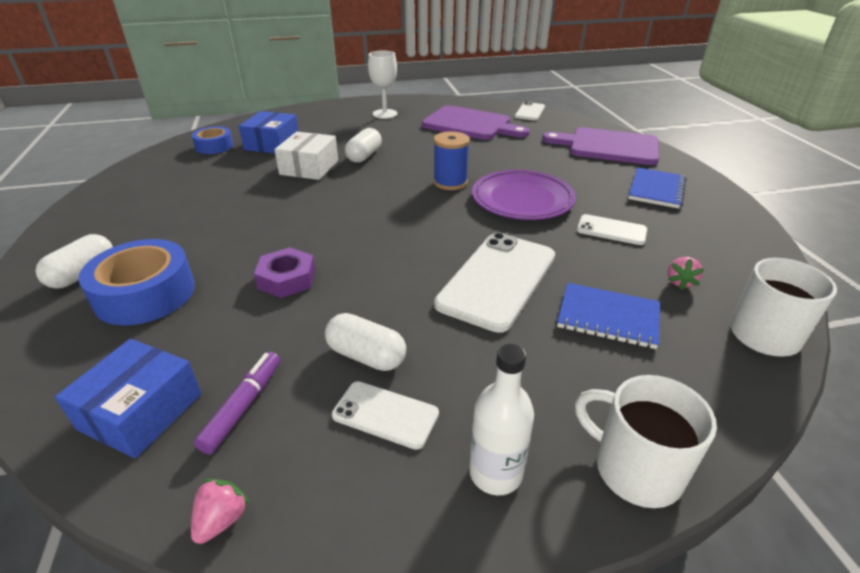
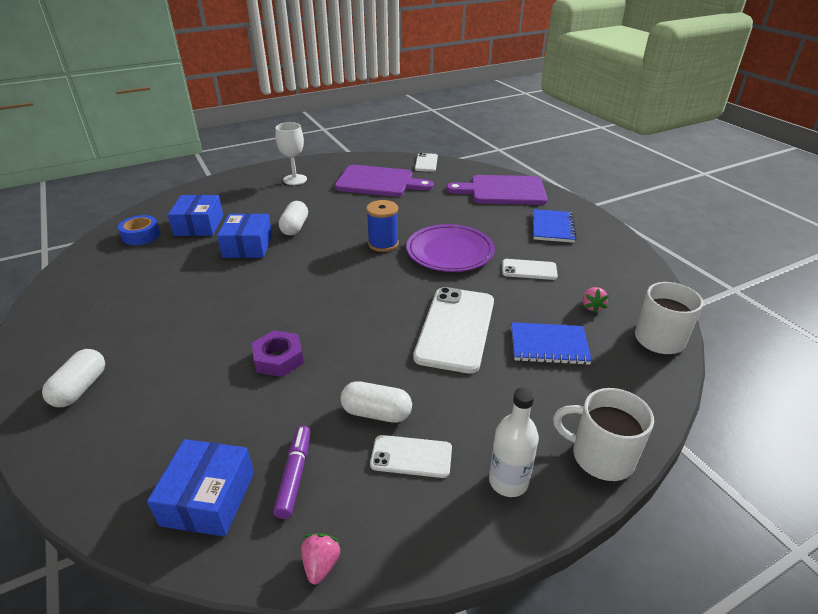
camera: 15 degrees left, 0 degrees up
blue tape [79,239,195,325] -> none
white box [274,132,338,180] -> blue box [217,213,272,258]

